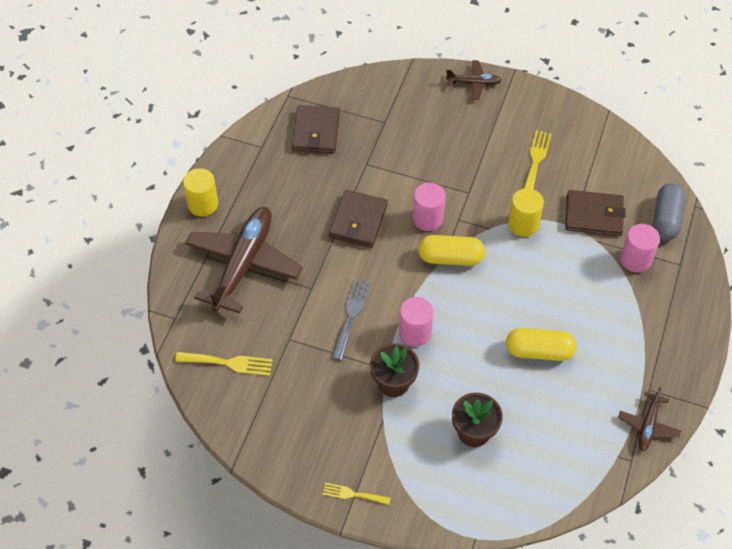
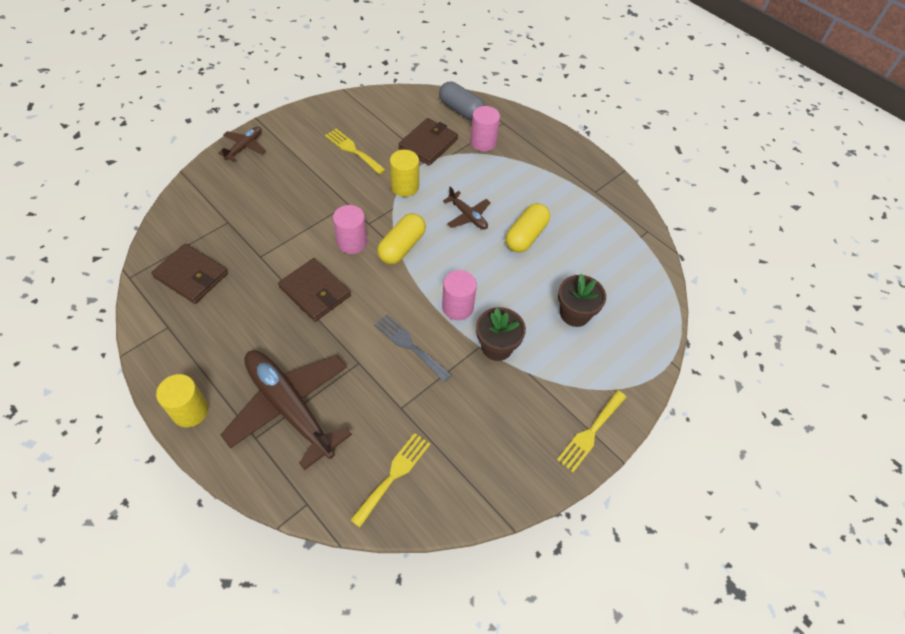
camera: 65 degrees left, 0 degrees up
yellow fork [323,483,390,505] -> yellow fork [557,390,626,472], size x1.52
brown plane [618,387,681,451] -> brown plane moved to [443,187,491,229]

